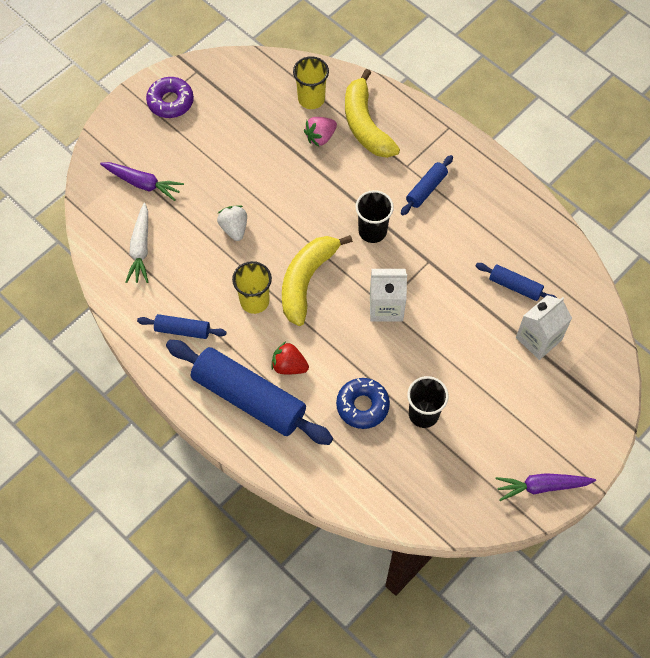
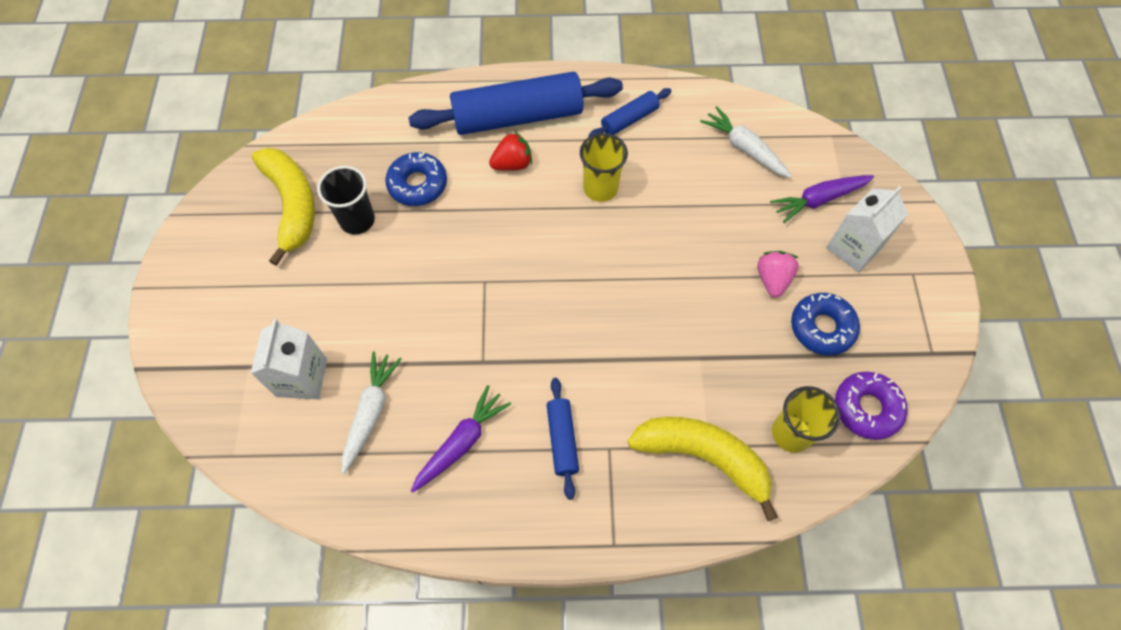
camera: 135 degrees right, 0 degrees up
purple donut [146,77,194,118] -> purple donut moved to [835,372,907,440]
white strawberry [217,206,247,241] -> none
yellow banana [282,235,353,326] -> yellow banana moved to [251,148,315,266]
pink strawberry [304,117,337,147] -> pink strawberry moved to [757,251,799,298]
black cup [355,190,394,243] -> none
white carton [370,269,407,322] -> white carton moved to [826,186,908,273]
blue rolling pin [475,263,557,301] -> white carrot [342,352,402,474]
purple carrot [496,473,596,501] -> purple carrot moved to [411,385,511,493]
none -> blue donut [791,293,860,356]

